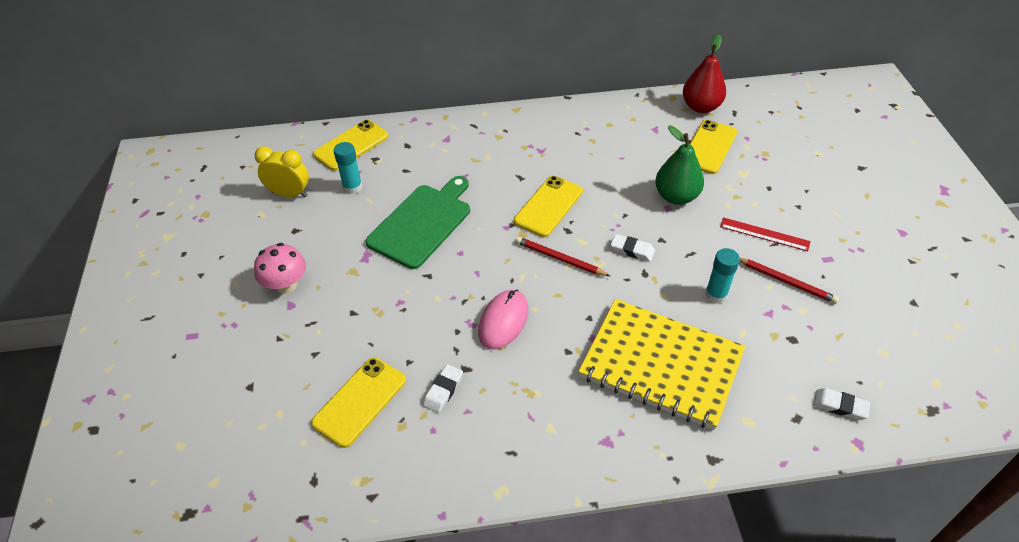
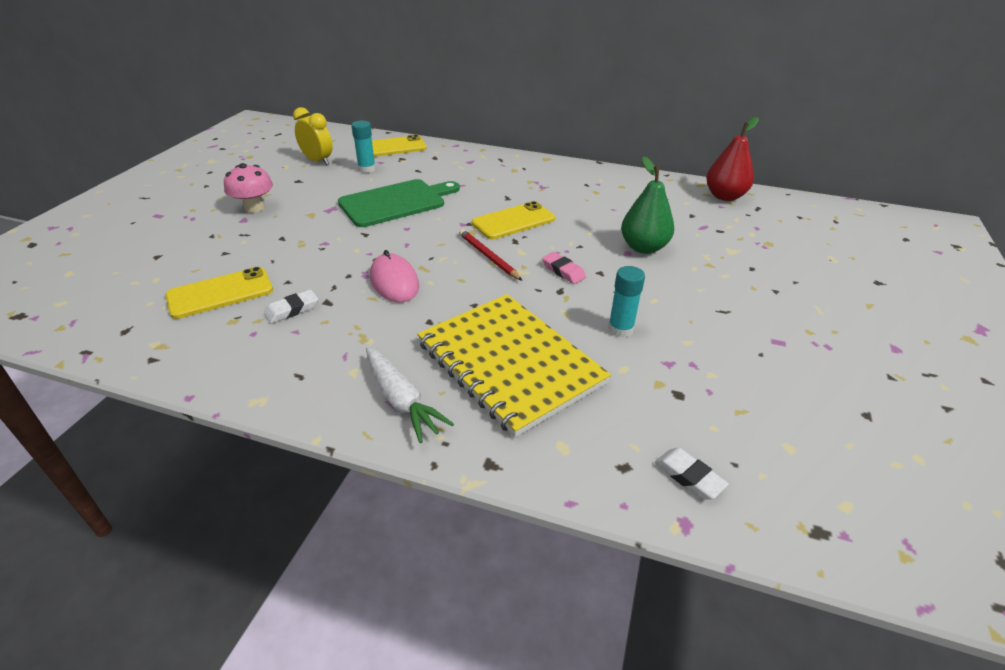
camera: 25 degrees right, 10 degrees down
pink mouse [478,290,528,349] -> pink mouse turned 75 degrees counterclockwise [370,250,419,303]
white eraser [611,234,655,262] -> pink eraser [542,252,586,284]
yellow phone [690,120,737,174] -> none
red ruler [720,217,811,251] -> none
red pencil [740,258,839,304] -> none
none -> white carrot [366,347,454,443]

